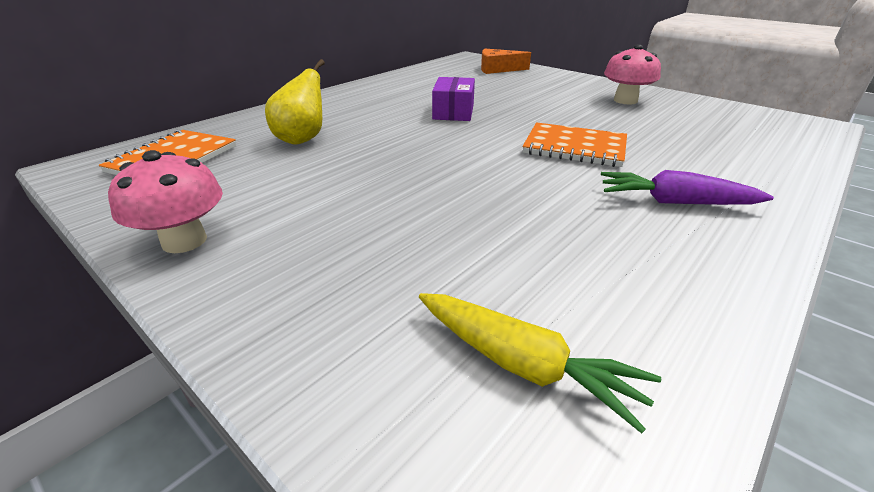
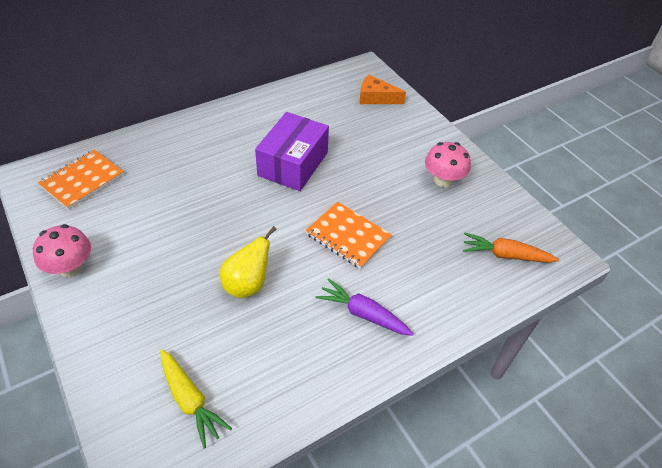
camera: 15 degrees right, 15 degrees up
yellow pear [265,59,325,145] -> yellow pear moved to [220,226,277,298]
purple box [432,77,475,121] -> purple box [255,112,329,191], size x1.61
none -> orange carrot [463,233,559,263]

